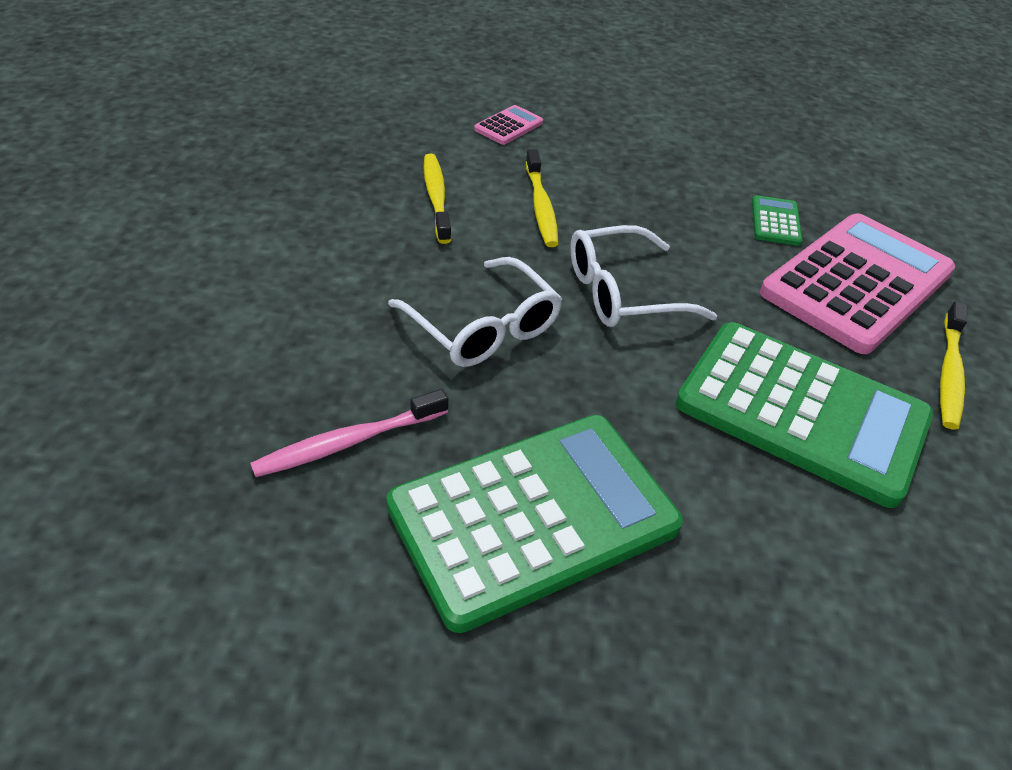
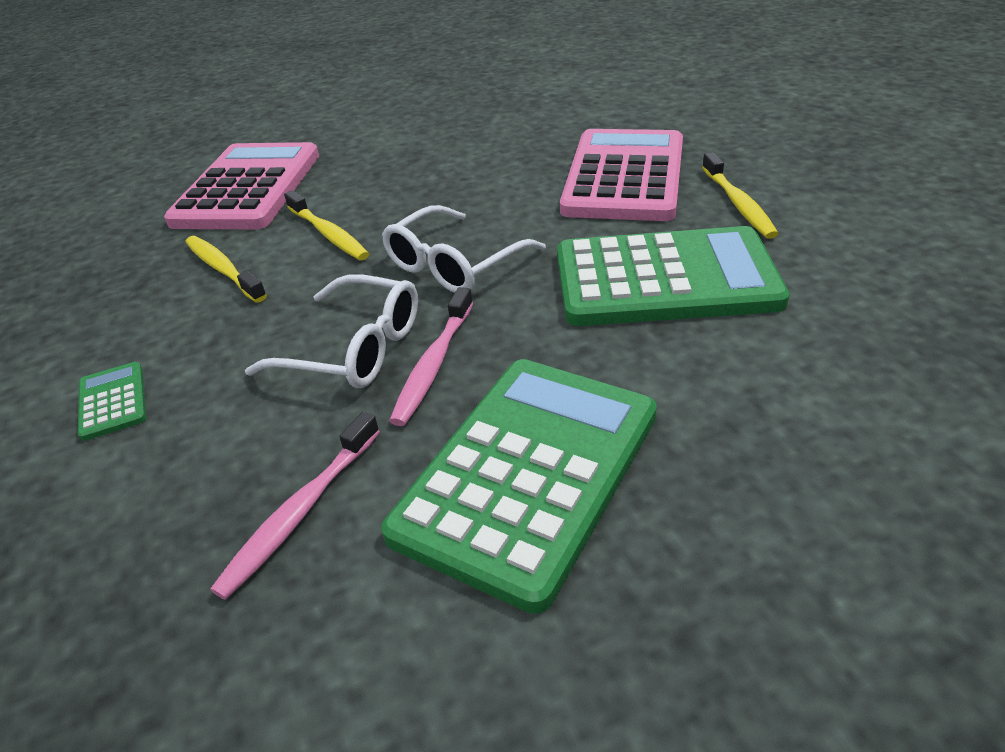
camera: 25 degrees left, 5 degrees down
pink calculator [474,105,543,145] -> pink calculator [164,142,319,229], size x2.44
green calculator [752,195,803,246] -> green calculator moved to [78,362,146,441]
none -> pink toothbrush [389,287,473,426]

